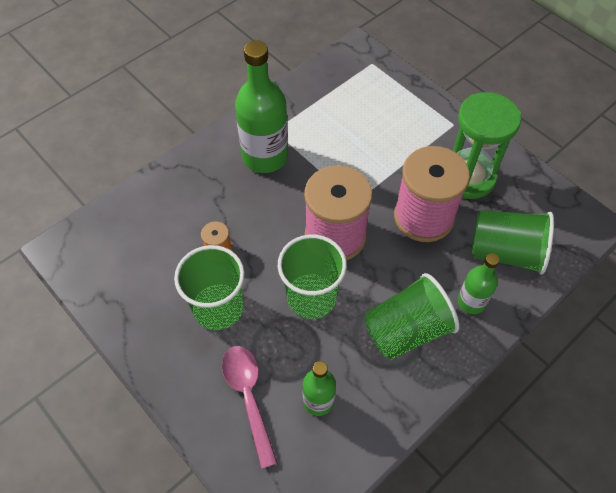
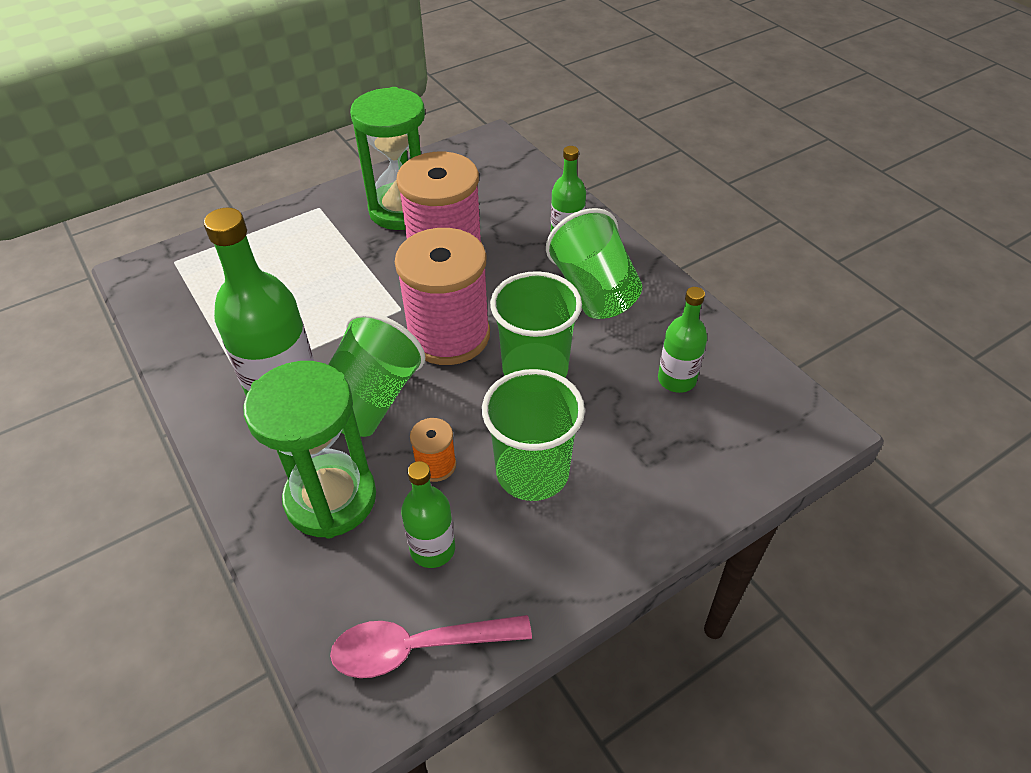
camera: 80 degrees left, 10 degrees down
pink spoon [222,346,278,469] -> pink spoon moved to [330,615,532,678]
green cup [472,210,554,274] -> green cup moved to [328,312,425,437]
none -> green hourglass [243,361,376,539]
none -> green bottle [401,461,455,568]

